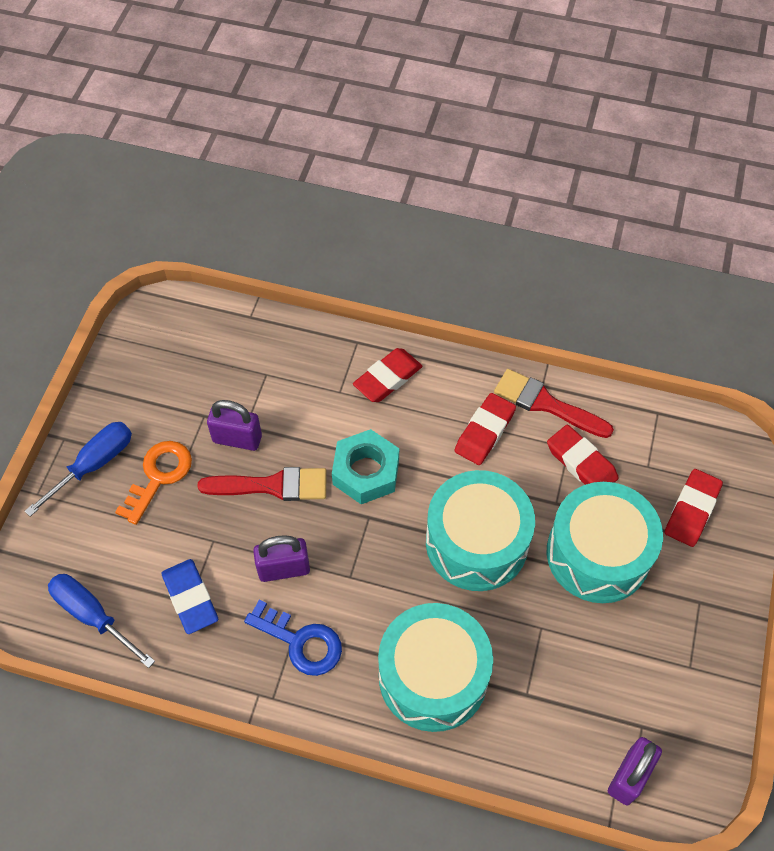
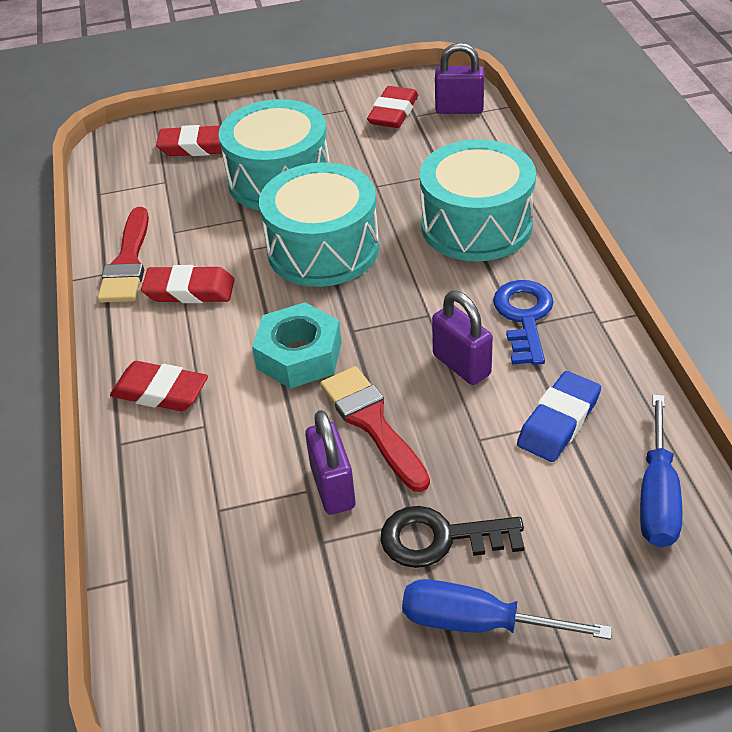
camera: 115 degrees left, 15 degrees down
orange key [115,441,192,525] -> black key [380,506,524,568]
red eraser [547,425,618,485] -> red eraser moved to [367,86,418,128]

